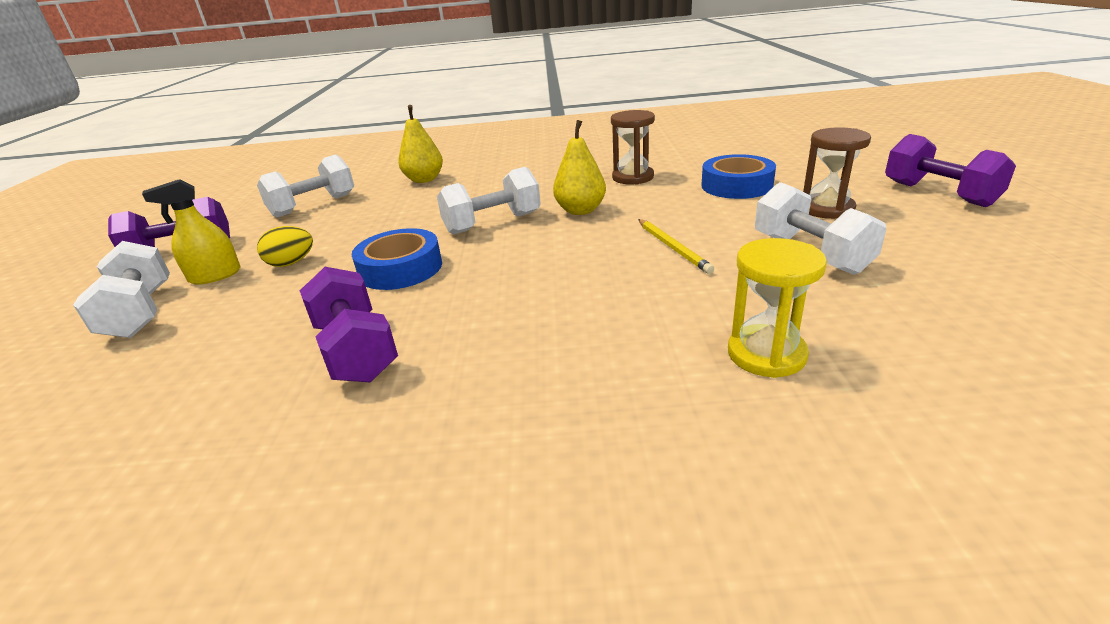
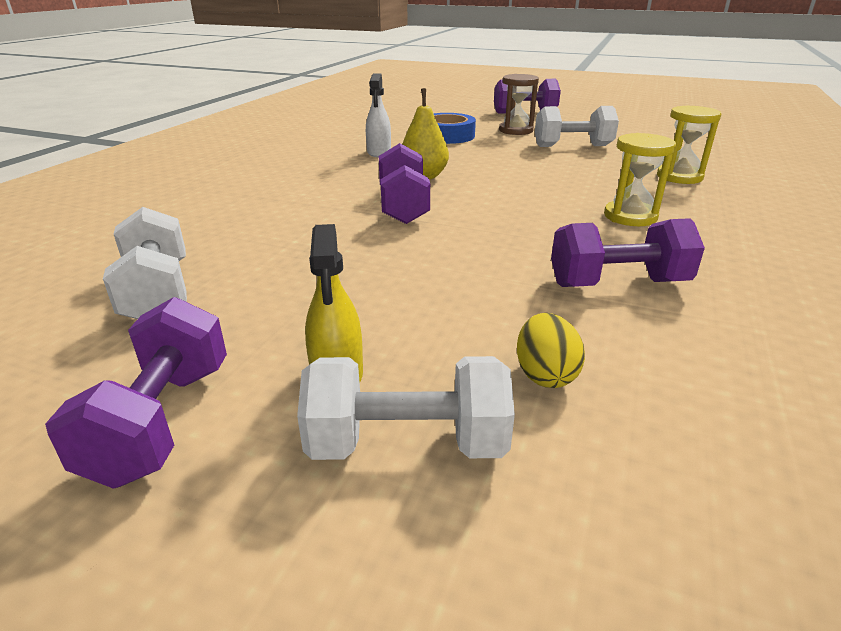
camera: 70 degrees left, 0 degrees up
yellow egg [257,226,313,267] -> yellow egg moved to [517,313,585,388]
blue tape [352,228,442,290] -> none
yellow pear [398,105,443,183] -> none
white dumbbell [437,167,541,235] -> purple dumbbell [379,143,430,224]
brown hourglass [611,110,655,185] -> white spray bottle [366,73,391,157]
yellow pencil [638,219,714,274] -> none
none -> yellow hourglass [604,133,676,226]

